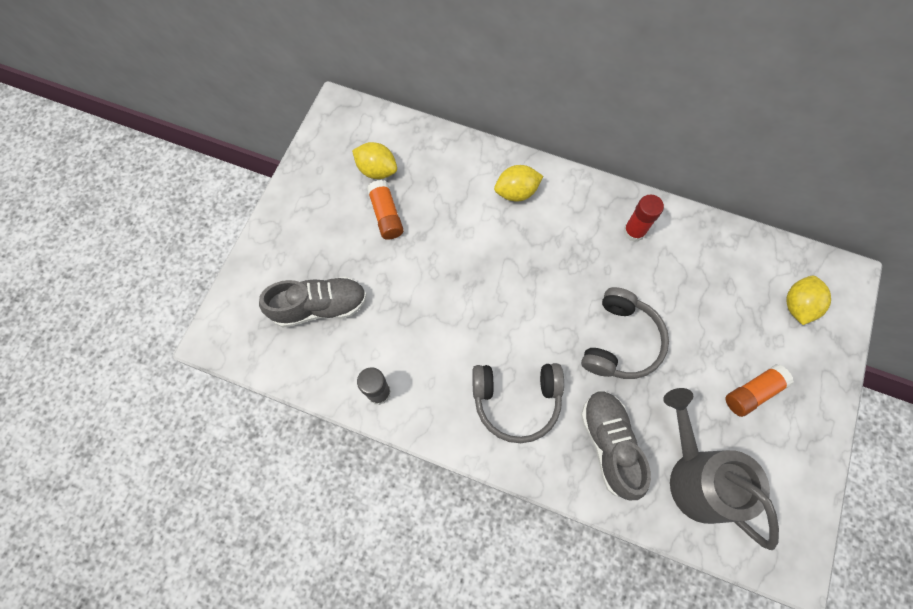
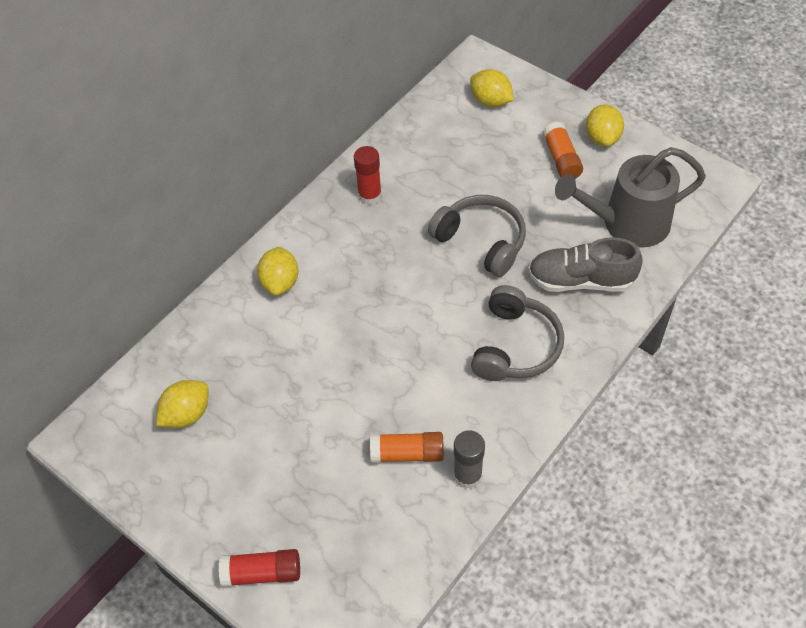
camera: 70 degrees left, 15 degrees down
grey shoe [259,277,367,327] -> none
orange glue stick [367,180,404,240] -> orange glue stick moved to [370,432,444,463]
none -> red glue stick [219,549,300,587]
none -> yellow lemon [586,104,624,147]

